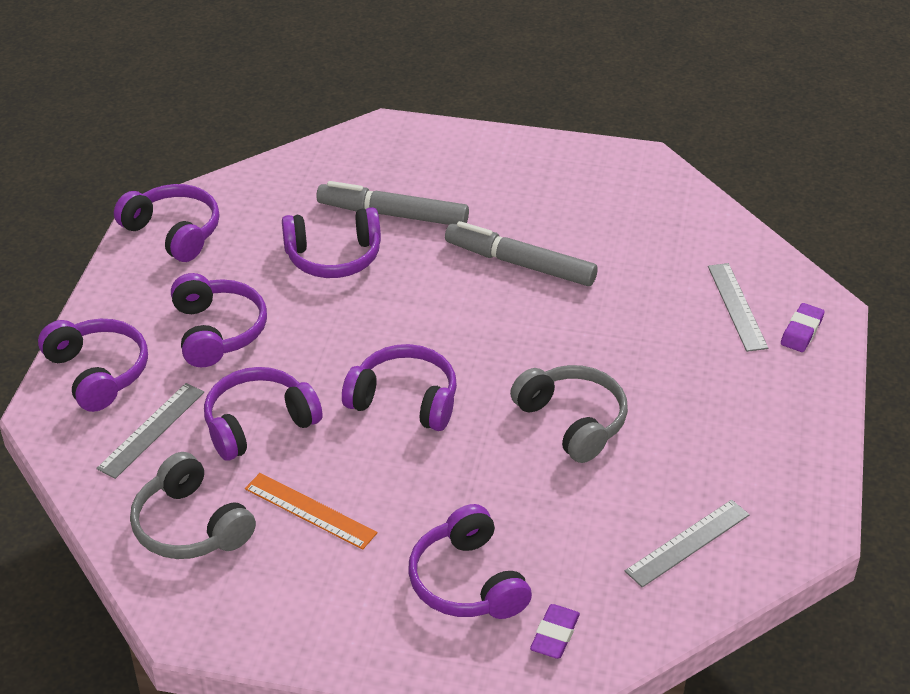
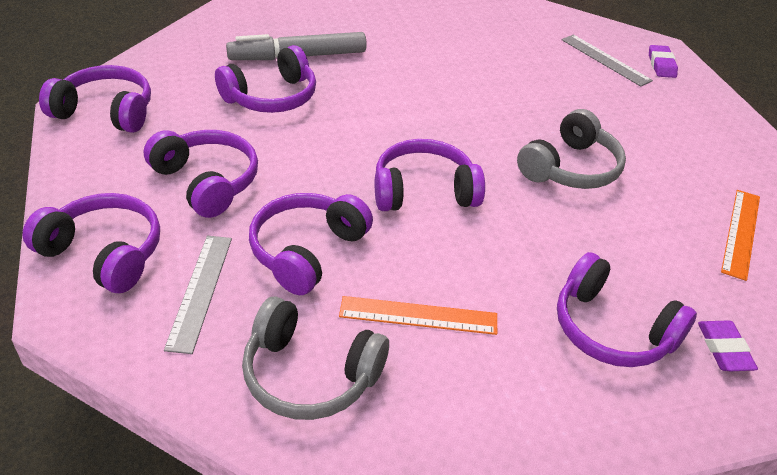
camera: 30 degrees left, 0 degrees up
grey marker [445,221,598,286] -> none
grey headphones [510,365,628,463] -> grey headphones turned 105 degrees clockwise [517,109,626,189]
grey ruler [625,500,750,588] -> orange ruler [721,190,760,281]

